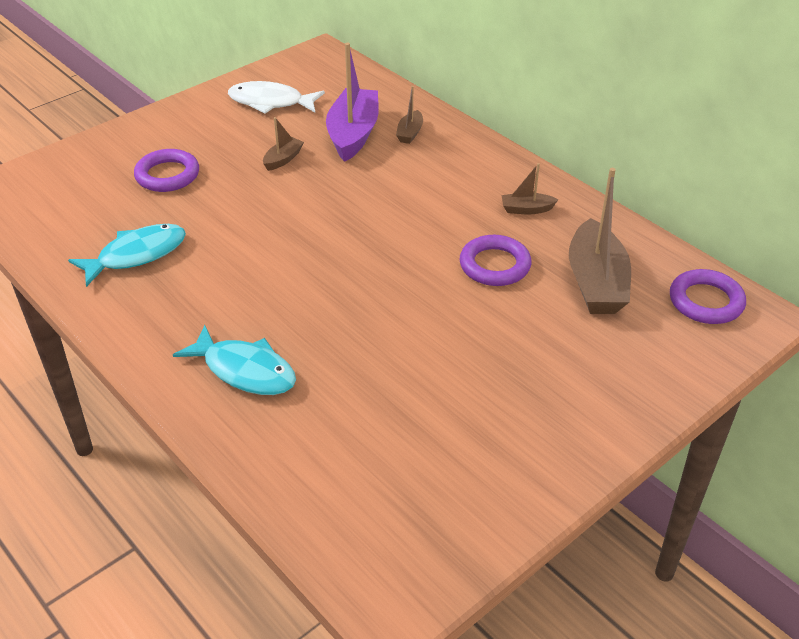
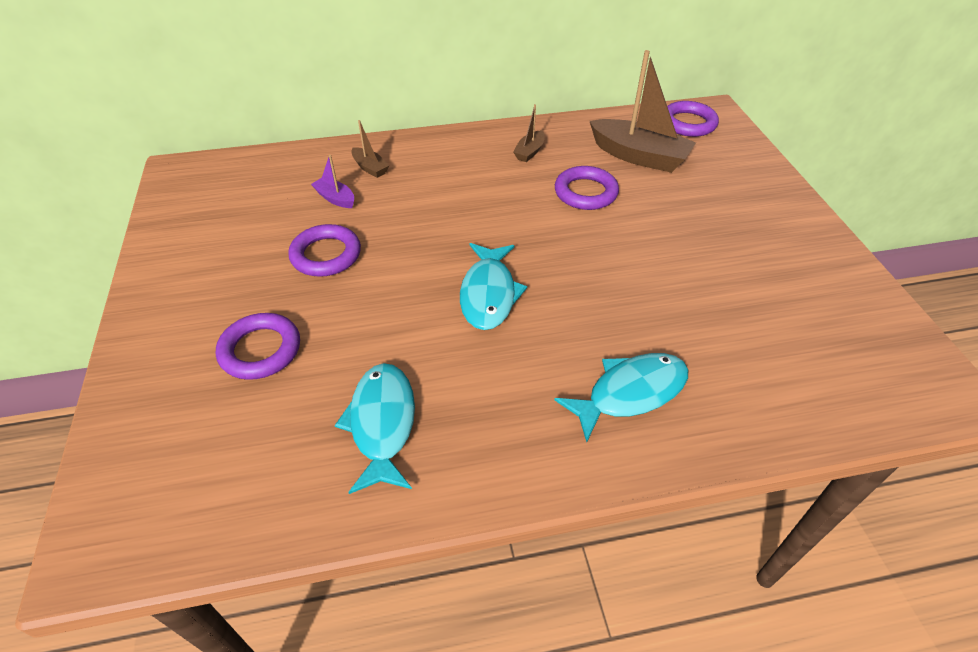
camera: 60 degrees left, 5 degrees up
white fish [228,81,325,113] -> none
brown boat [263,117,304,171] -> purple ring [288,224,361,277]
purple boat [326,43,379,162] -> purple boat [311,155,354,208], size x0.47
none -> turquoise fish [460,243,527,330]

